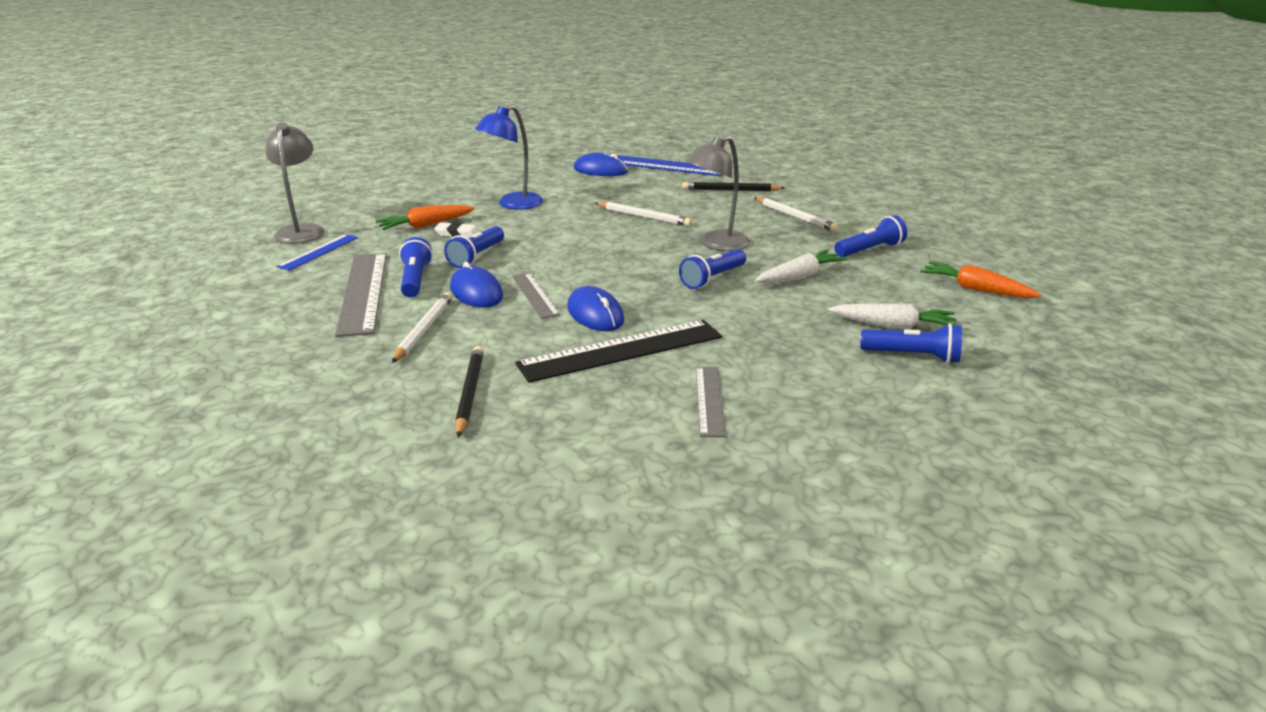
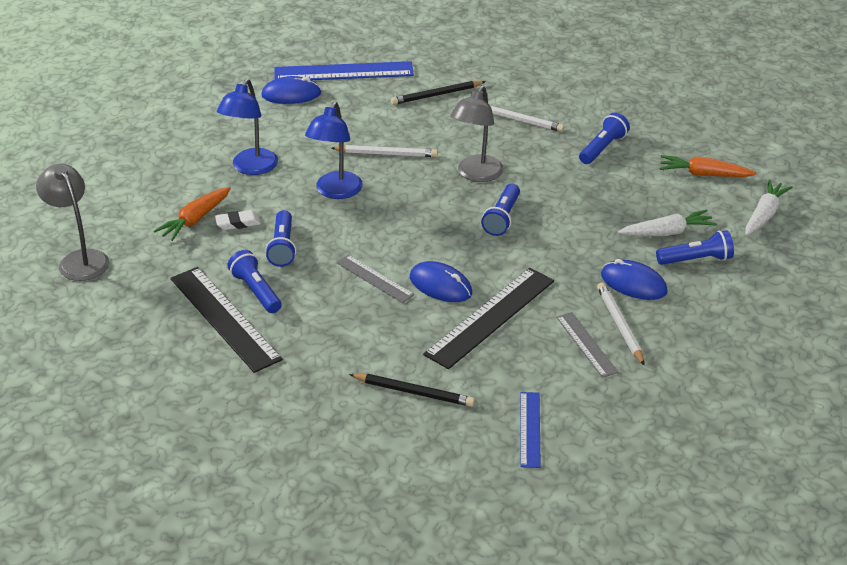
camera: 25 degrees left, 10 degrees up
blue ruler [276,234,358,271] -> blue ruler moved to [520,392,541,468]
grey ruler [335,253,387,337] -> black ruler [170,267,283,373]
white pencil [392,292,453,363] -> white pencil moved to [597,283,645,366]
blue mouse [450,262,503,308] -> blue mouse moved to [601,259,668,300]
black pencil [455,346,484,438] -> black pencil turned 135 degrees clockwise [349,374,475,407]
white carrot [755,250,848,283] -> white carrot moved to [745,180,793,236]
none -> blue lamp [305,101,363,199]

